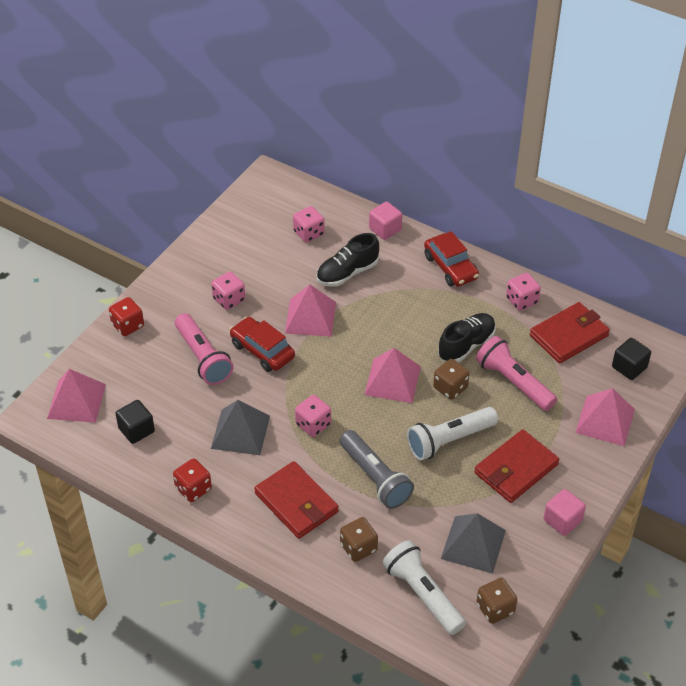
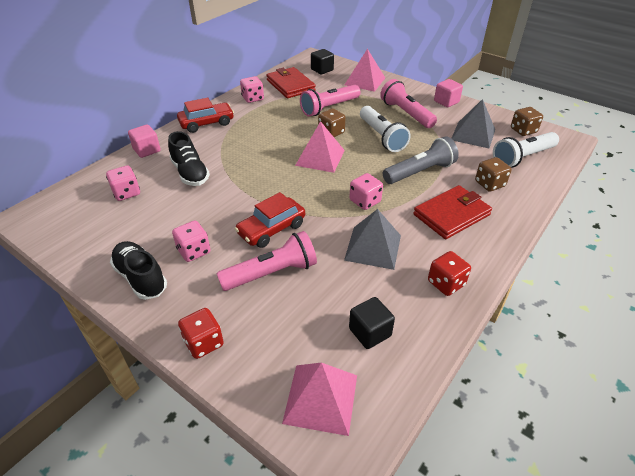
camera: 85 degrees left, 5 degrees down
pink pyramid [285,285,336,337] -> none
black shoe [438,313,496,363] -> black shoe moved to [110,241,167,300]
red wallet [474,429,559,503] -> pink flashlight [380,79,437,128]

